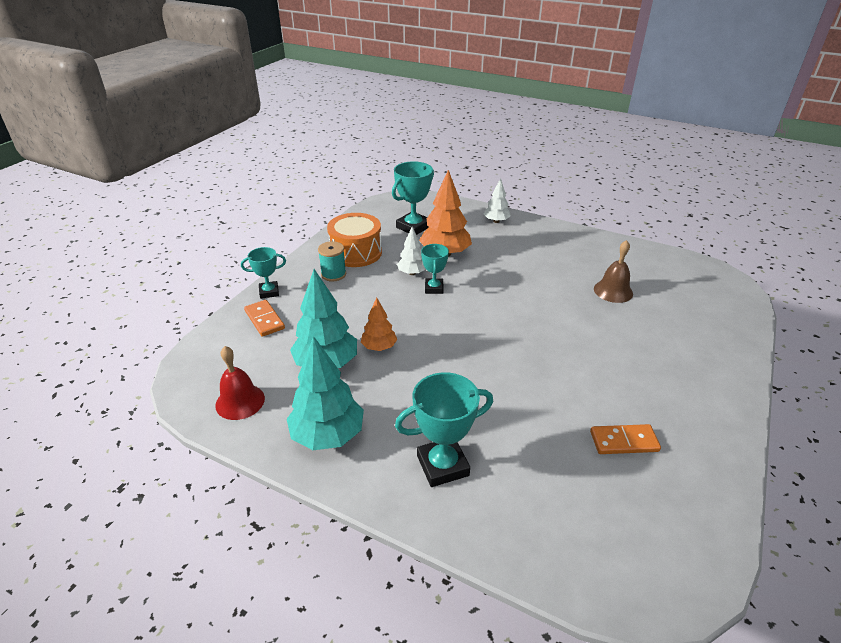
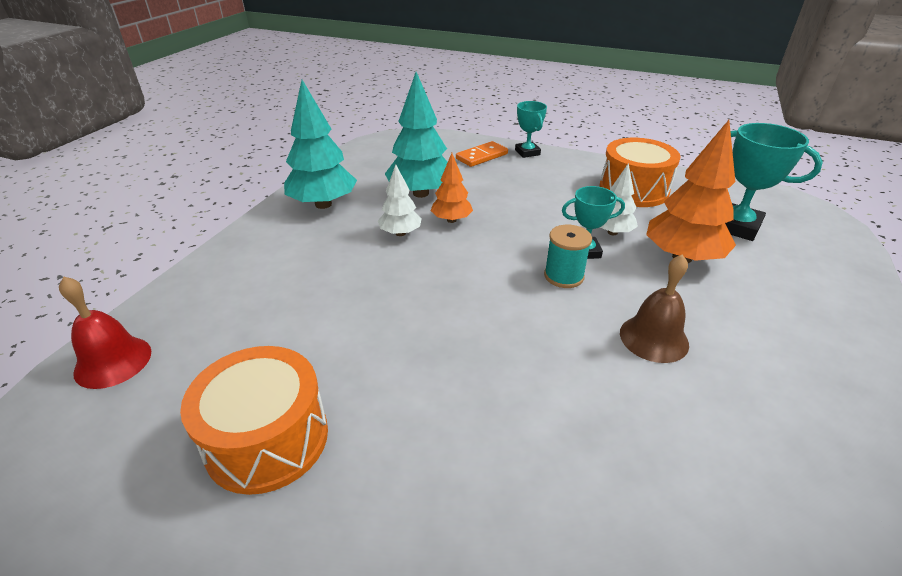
camera: 85 degrees right, 0 degrees up
red bell [215,346,265,420] -> red bell moved to [59,276,151,389]
turquoise spool [318,241,346,282] -> turquoise spool moved to [544,225,592,288]
turquoise trophy [395,372,493,487] -> none
white tree [484,178,511,223] -> white tree moved to [378,165,422,236]
orange domino [590,424,661,454] -> orange drum [180,346,328,495]
brown bell [594,240,633,303] -> brown bell moved to [620,254,689,363]

